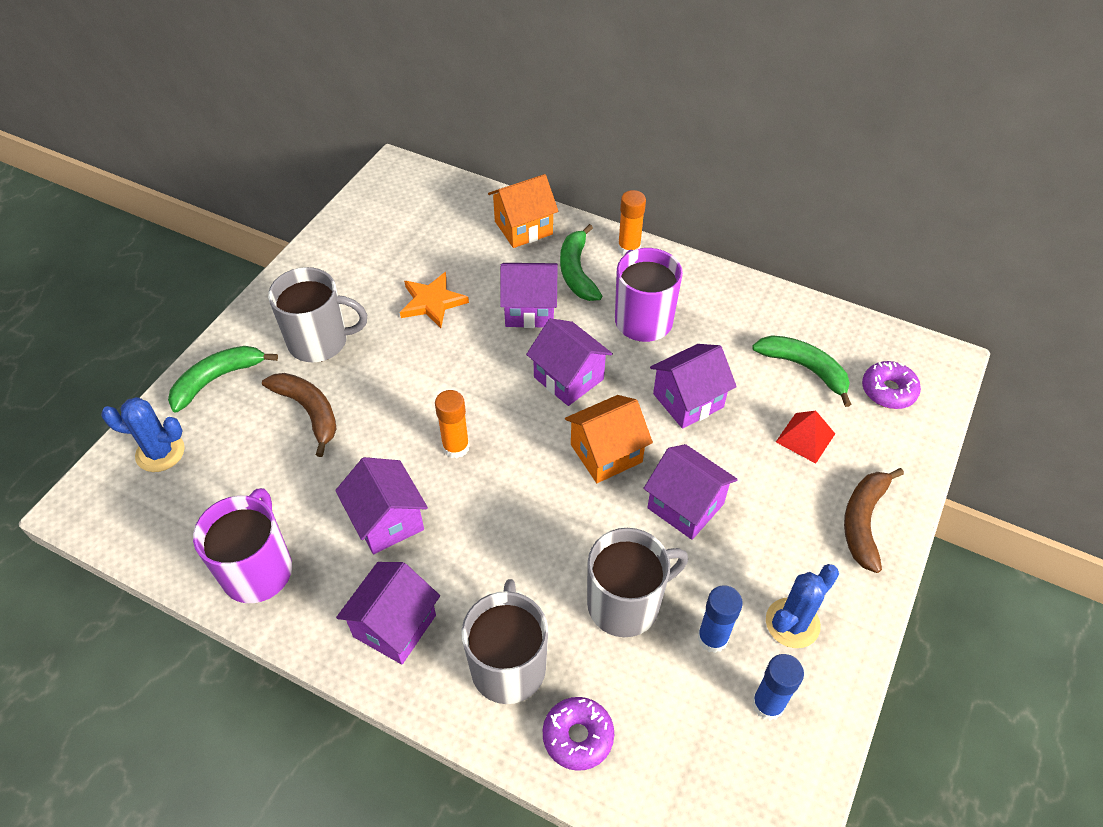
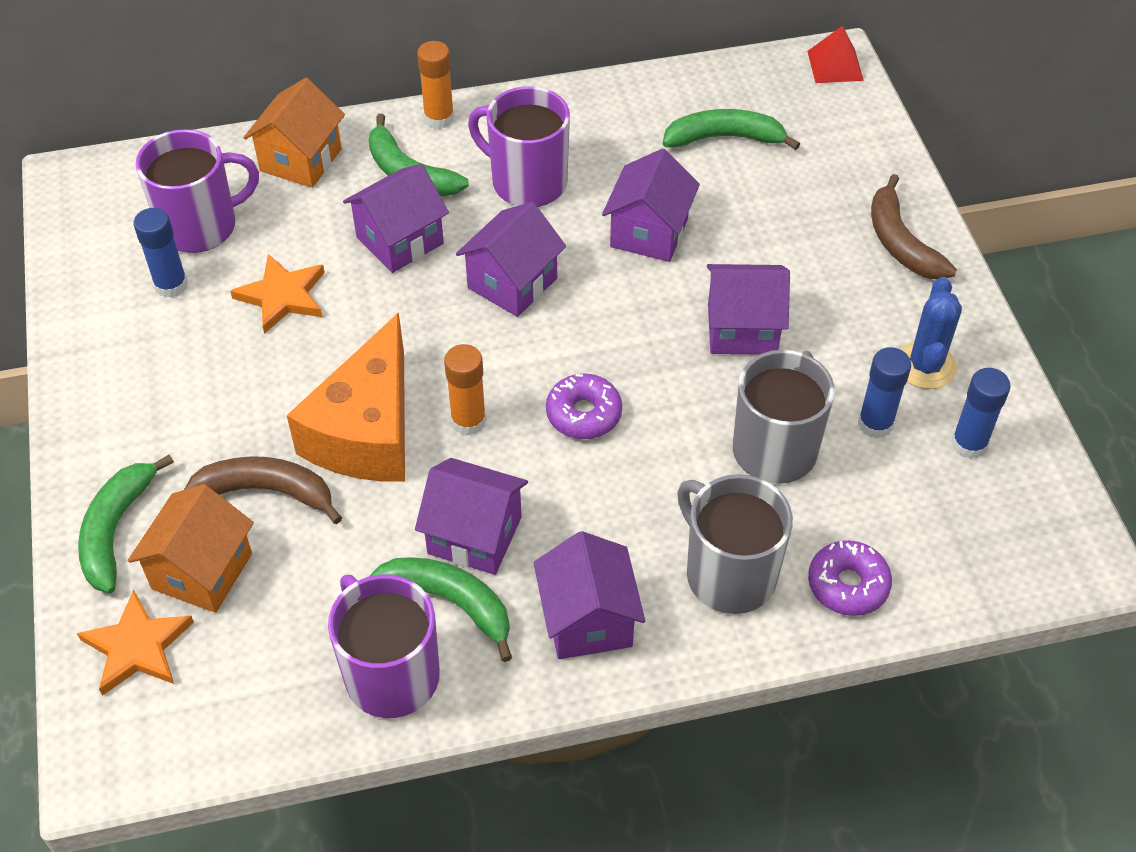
camera: 40 degrees left, 0 degrees up
blue cactus [101,397,185,472] -> orange star [77,590,194,696]
grey mug [268,267,367,362] -> none
purple house [526,318,613,406] -> purple house turned 60 degrees counterclockwise [456,202,566,317]
orange house [565,395,653,483] -> orange house moved to [128,484,254,613]
red pyramid [776,411,835,464] -> red pyramid moved to [807,26,864,83]
purple donut [862,361,921,409] -> purple donut moved to [546,373,622,439]
none -> blue glue stick [134,208,188,298]
none -> purple mug [136,129,259,253]
none -> orange cheese [287,313,405,481]
none -> green banana [370,557,512,662]

